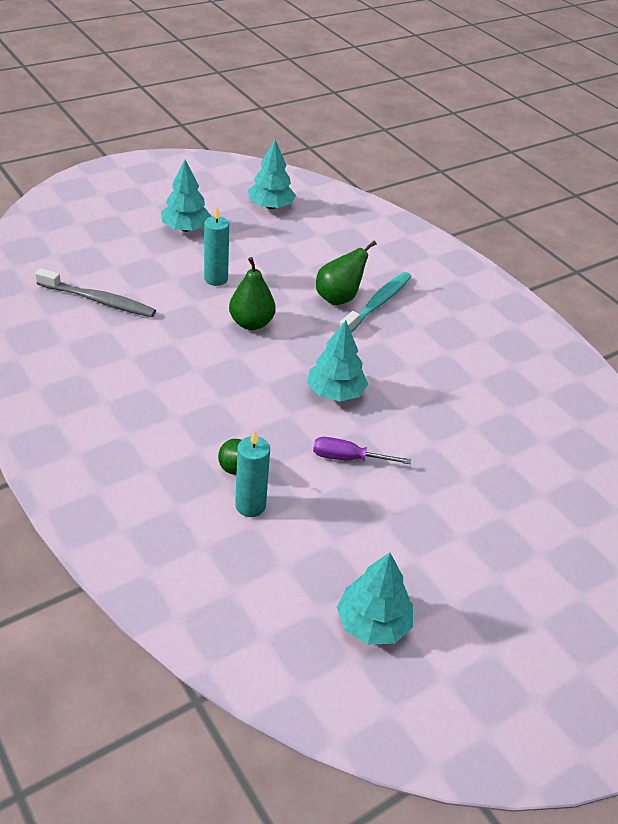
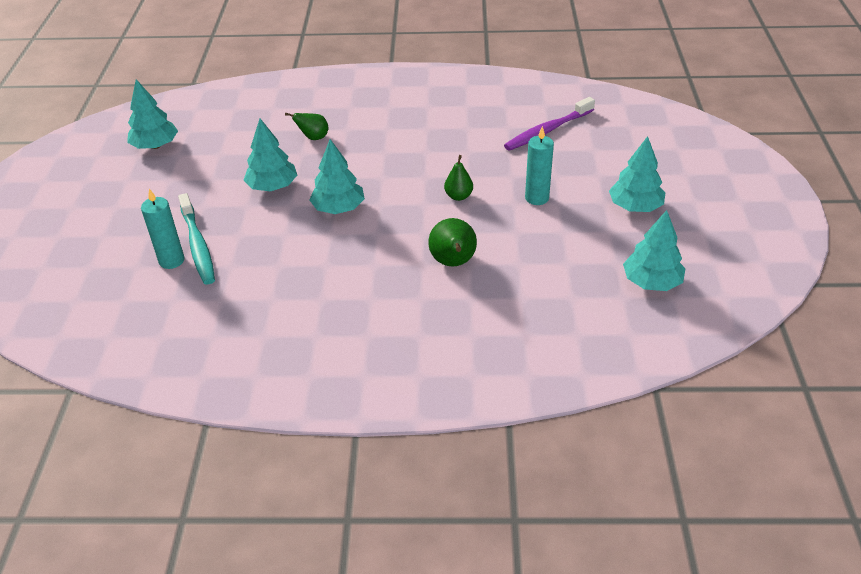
camera: 130 degrees right, 0 degrees up
grey toothbrush [35,268,156,317] -> purple toothbrush [504,97,595,151]
green pear [229,257,276,330] -> green pear [444,155,473,201], size x0.66
turquoise candle [235,431,270,517] -> turquoise candle moved to [141,189,185,269]
purple screwdriver [313,437,411,464] -> turquoise tree [244,119,297,191]
turquoise toothbrush [340,272,411,333] -> turquoise toothbrush moved to [178,193,215,284]

